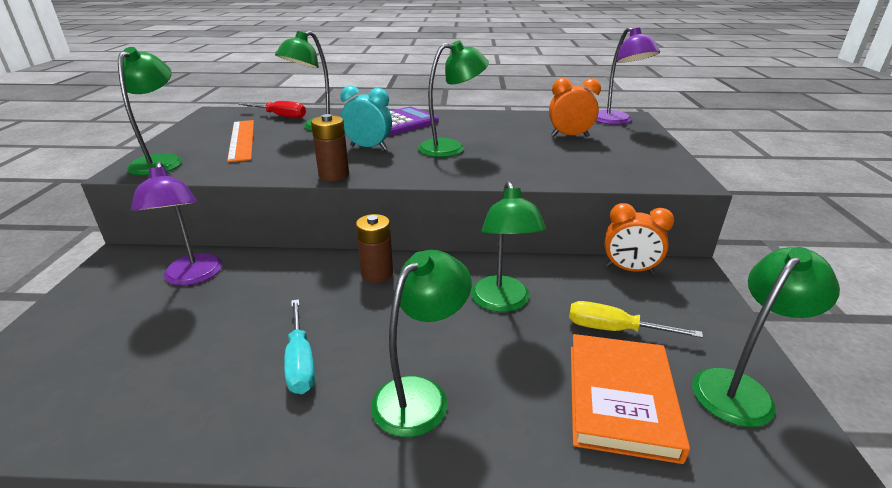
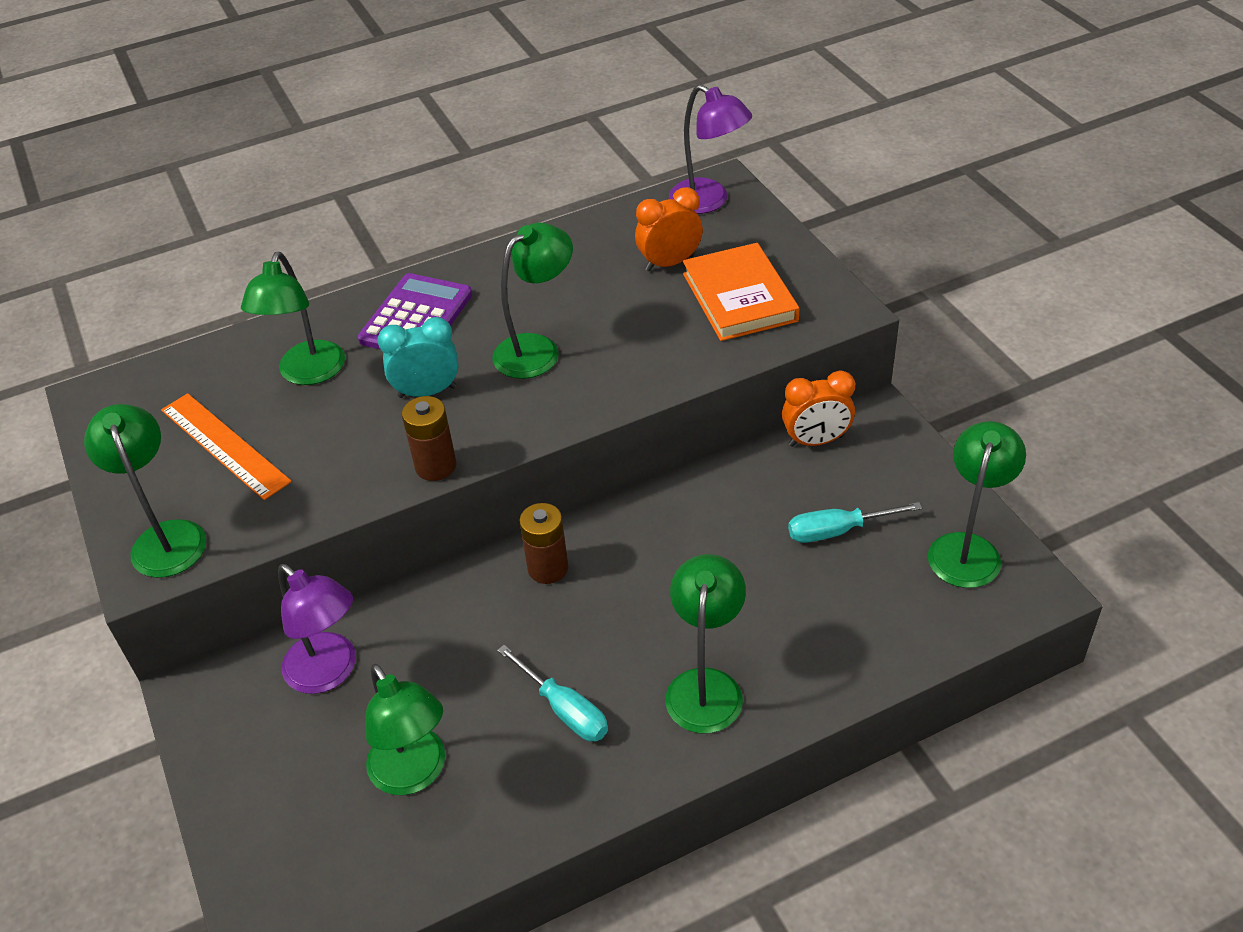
camera: 25 degrees left, 15 degrees up
red screwdriver [239,101,306,119] -> none
green lamp [471,181,546,312] -> green lamp moved to [365,664,445,795]
yellow screwdriver [569,301,703,338] -> turquoise screwdriver [788,502,922,543]
orange book [571,334,690,464] -> orange book moved to [683,243,800,341]

